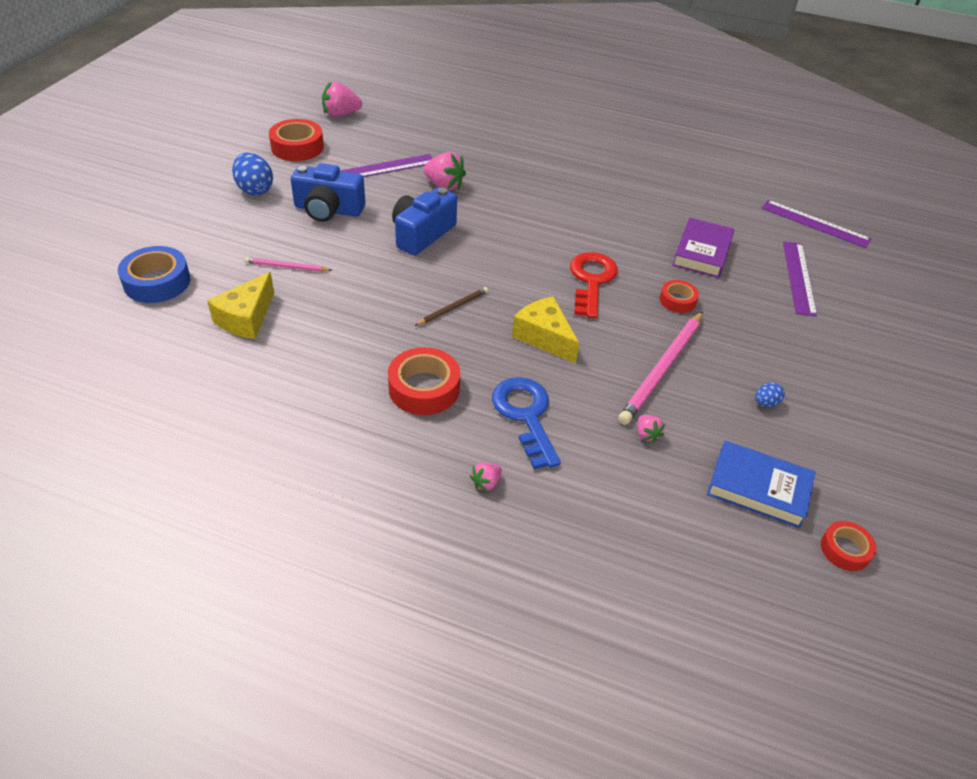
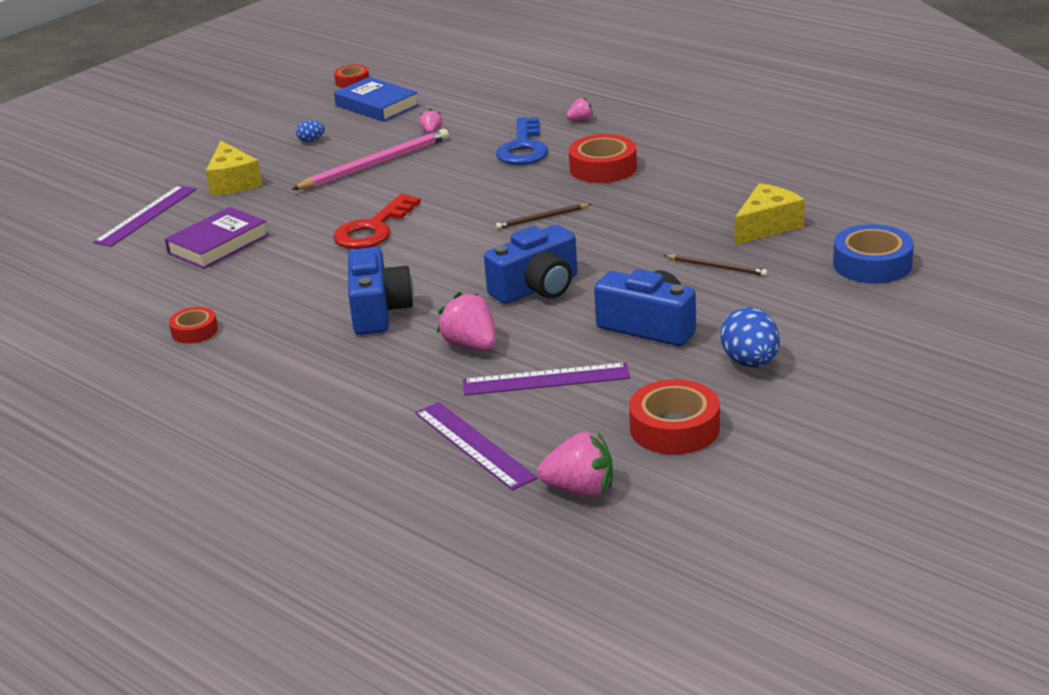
camera: 155 degrees left, 15 degrees down
pink pencil [245,257,332,272] -> brown pencil [664,254,768,276]
yellow cheese [512,296,579,363] -> yellow cheese moved to [206,141,262,196]
red tape [660,280,699,313] -> red tape moved to [169,307,218,343]
purple ruler [761,200,871,248] -> purple ruler moved to [415,402,537,490]
none -> blue camera [348,247,414,335]

